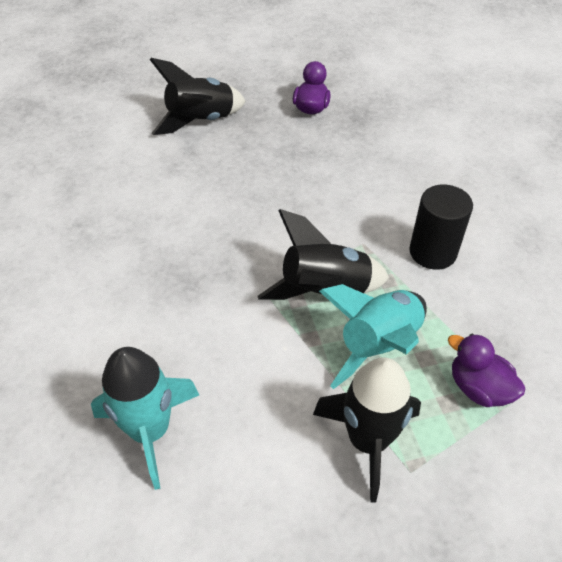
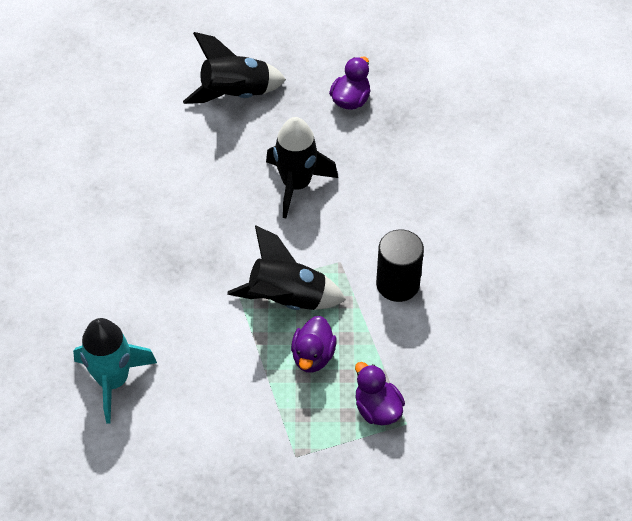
camera: 15 degrees right, 5 degrees up
black rocket [313,357,421,503] -> black rocket moved to [266,117,338,218]
turquoise rocket [319,284,427,389] -> purple duck [291,316,337,373]

